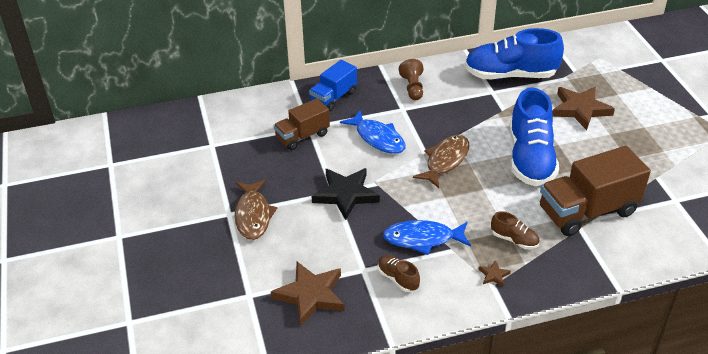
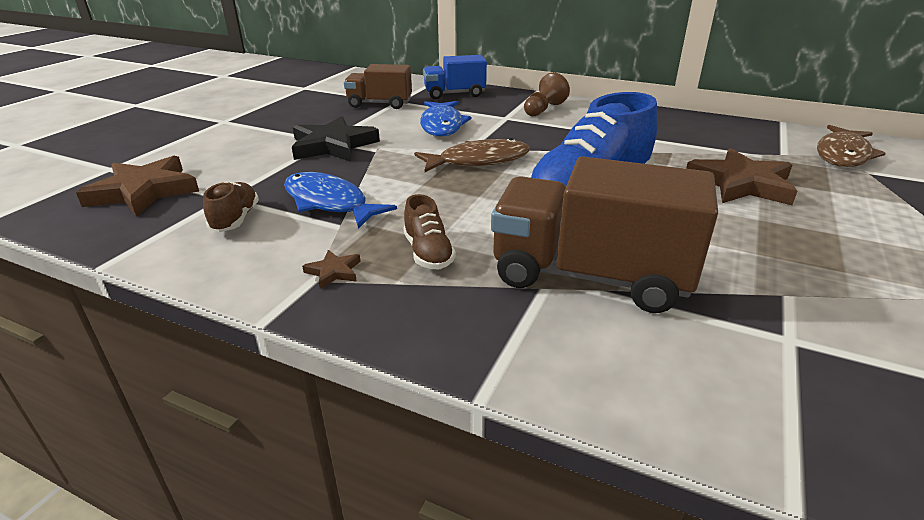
camera: 40 degrees right, 10 degrees down
brown fish [235,180,277,240] -> brown fish moved to [817,125,886,167]
blue shoe [465,28,564,79] -> none

